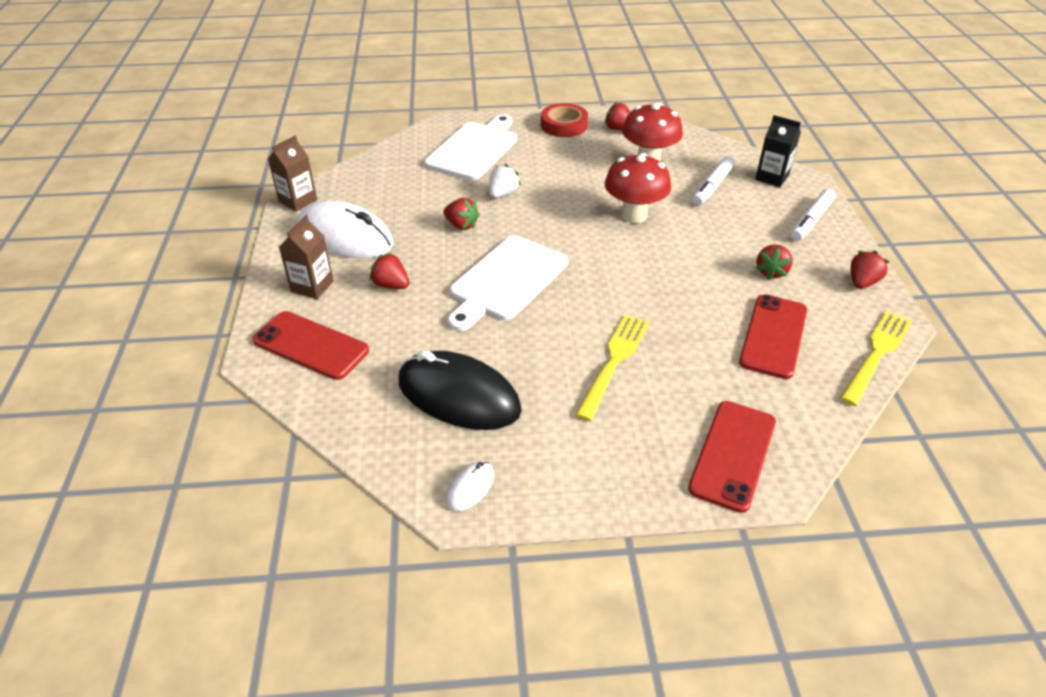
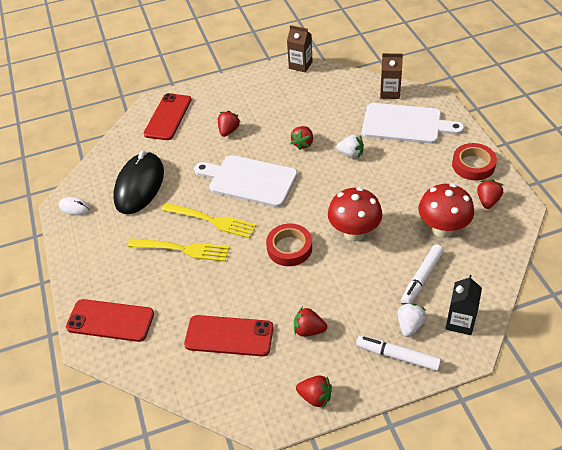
camera: 80 degrees right, 5 degrees up
brown carton [279,215,334,299] -> brown carton moved to [380,53,403,99]
white mouse [297,201,393,258] -> none
white marker [692,156,735,206] -> white marker turned 75 degrees counterclockwise [401,245,444,303]
yellow fork [840,310,912,406] -> yellow fork moved to [162,203,256,238]
none -> red tape [266,223,312,266]
none -> white strawberry [398,303,427,337]

